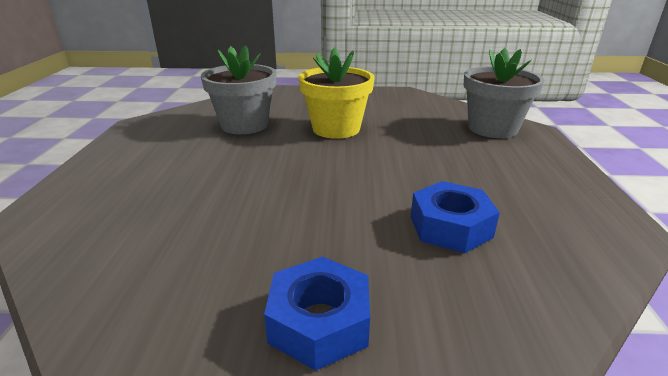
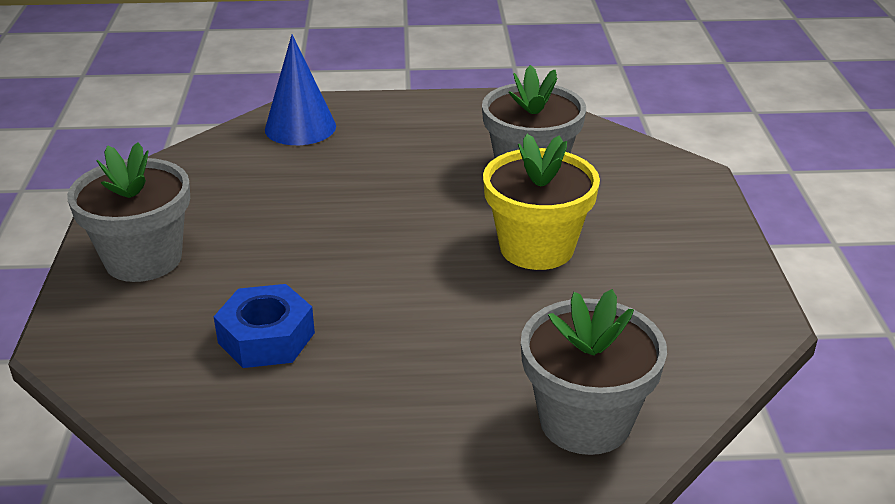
camera: 85 degrees right, 5 degrees up
blue nut [264,257,370,371] -> grey flower pot [67,142,190,282]
none -> blue cone [265,34,336,145]

